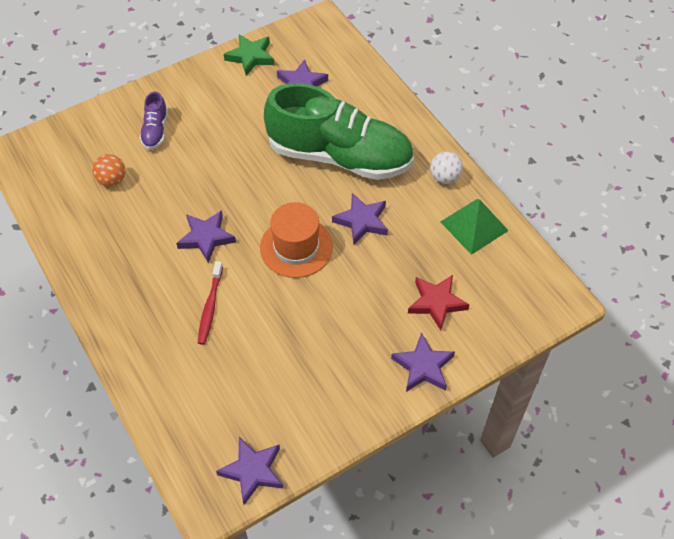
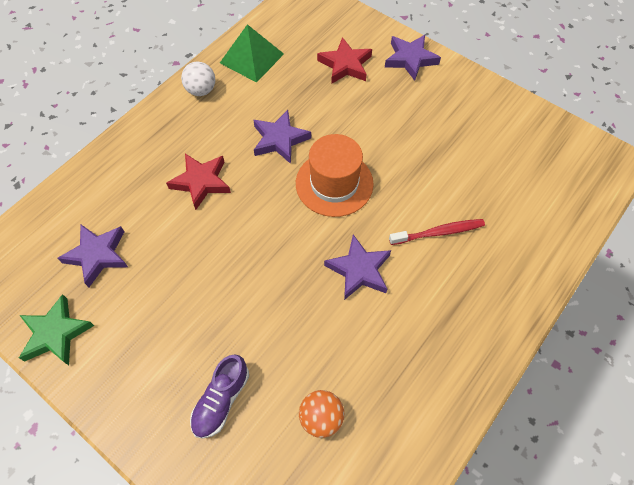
camera: 110 degrees left, 5 degrees up
purple shoe [140,91,168,150] -> purple shoe turned 135 degrees clockwise [190,354,249,438]
purple star [216,437,283,505] -> none
green shoe [264,83,414,180] -> red star [166,154,231,210]

